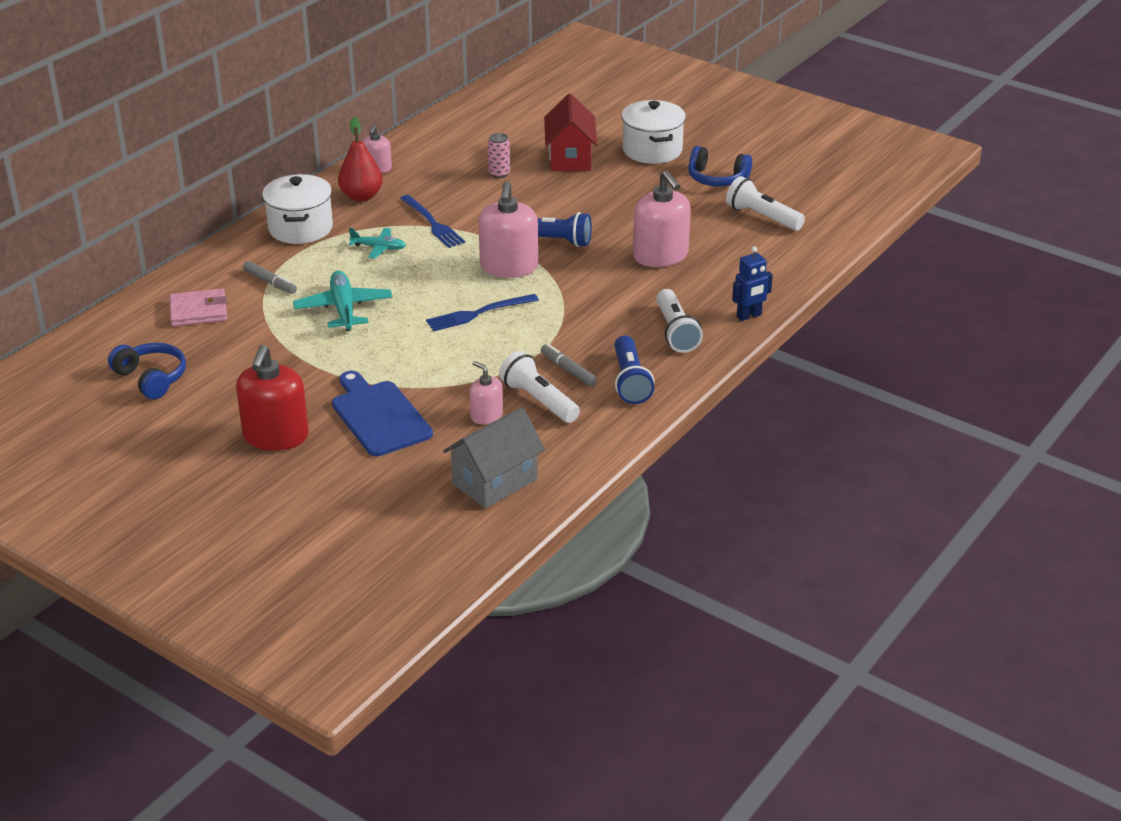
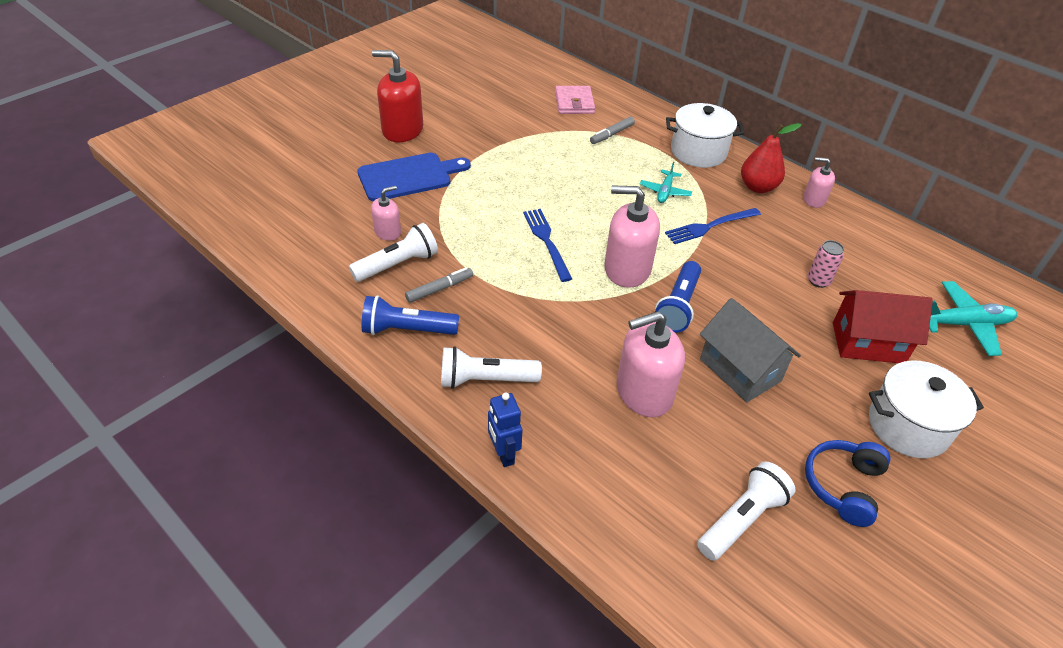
camera: 95 degrees right, 10 degrees up
blue headphones [108,343,186,399] -> none
turquoise plane [293,271,393,331] -> turquoise plane moved to [929,281,1017,356]
grey house [443,407,545,508] -> grey house moved to [700,298,801,402]

